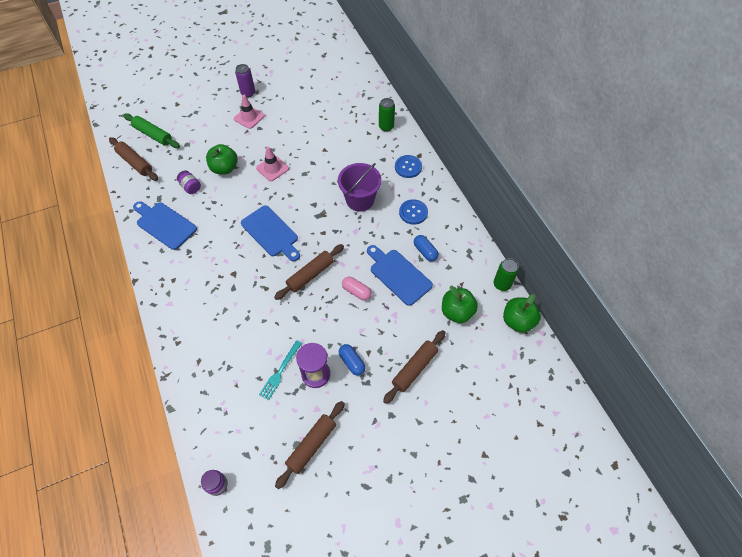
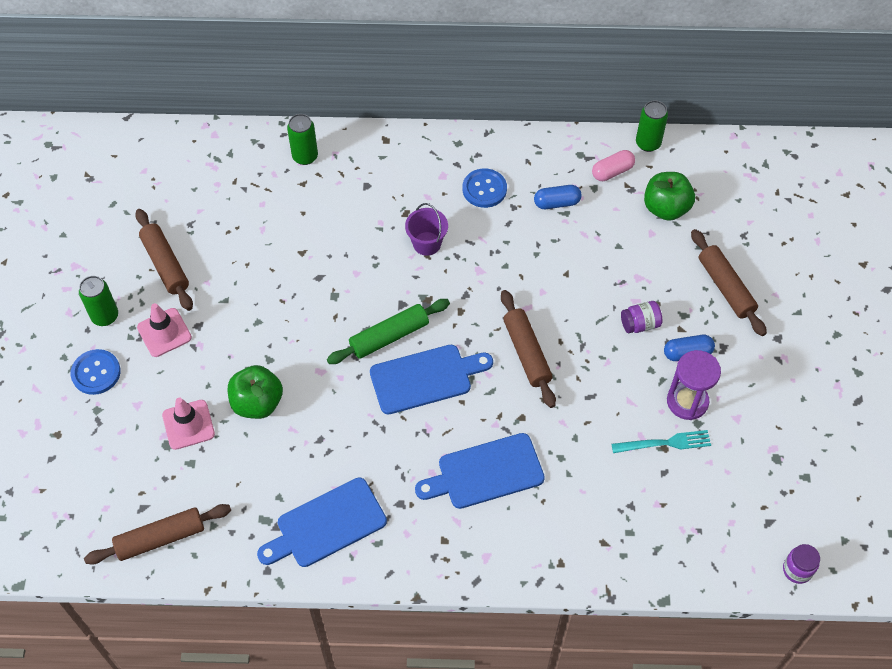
camera: 65 degrees left, 0 degrees up
green rolling pin [123,113,180,148] -> green rolling pin moved to [327,299,450,364]
purple jar [177,170,201,194] -> purple jar moved to [621,301,662,333]
purple can [235,64,255,98] -> green can [79,276,118,326]
pink traffic cone [256,146,289,181] -> pink traffic cone moved to [162,398,215,450]
turquoise fork [259,340,302,400] -> turquoise fork turned 60 degrees counterclockwise [611,430,711,453]
brown rolling pin [275,401,345,489] -> brown rolling pin moved to [135,209,193,311]
purple bucket [338,163,382,212] -> purple bucket [405,203,448,256], size x0.63
pink capsule [342,276,372,301] -> pink capsule moved to [592,150,635,181]
blue cutting board [367,245,433,306] -> blue cutting board moved to [415,433,545,509]
blue button [395,155,422,178] -> blue button moved to [71,349,121,395]
green apple [503,294,541,333] -> none

